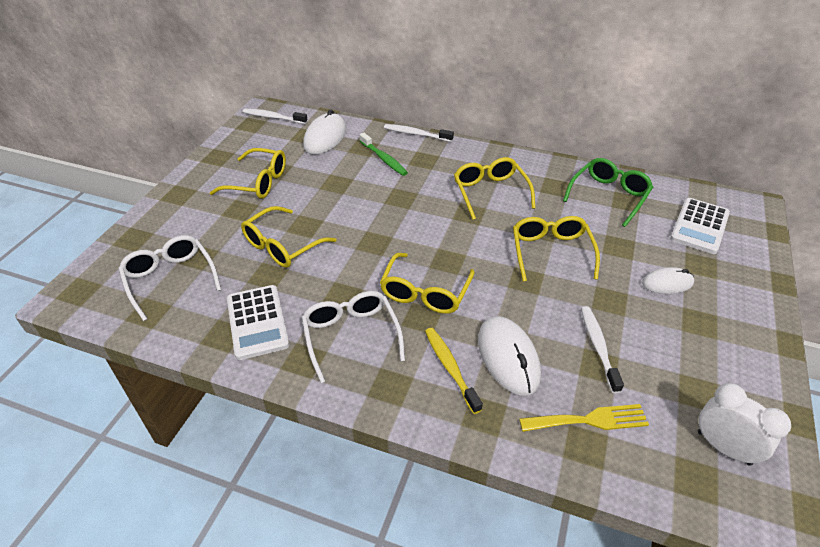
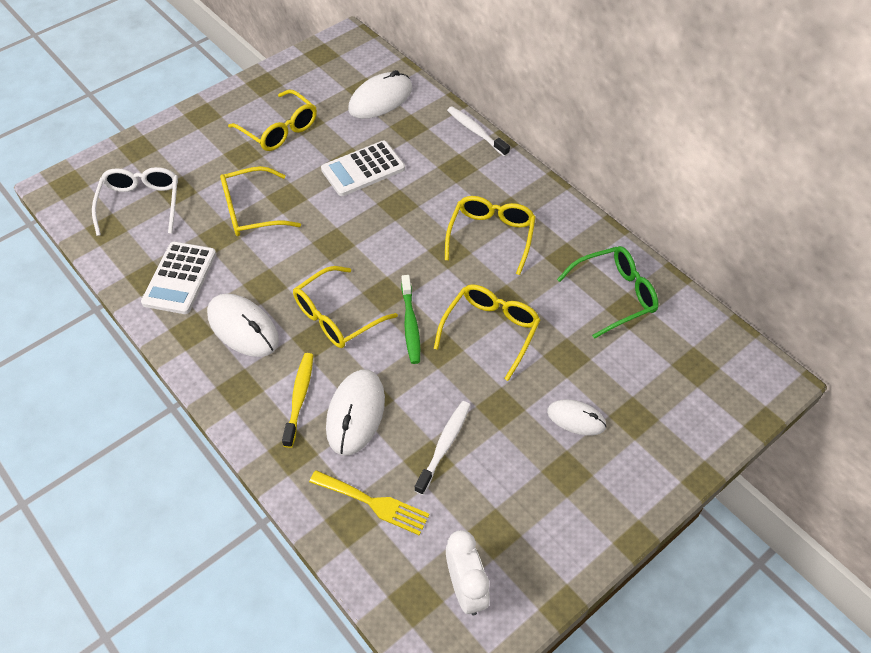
camera: 30 degrees right, 10 degrees up
white toothbrush [243,109,308,124] -> none
white glasses [302,291,405,383] -> white mouse [207,293,279,357]
green toothbrush [360,133,408,176] -> green toothbrush moved to [401,275,420,364]
white calculator [670,198,730,254] -> white calculator moved to [321,141,405,196]

